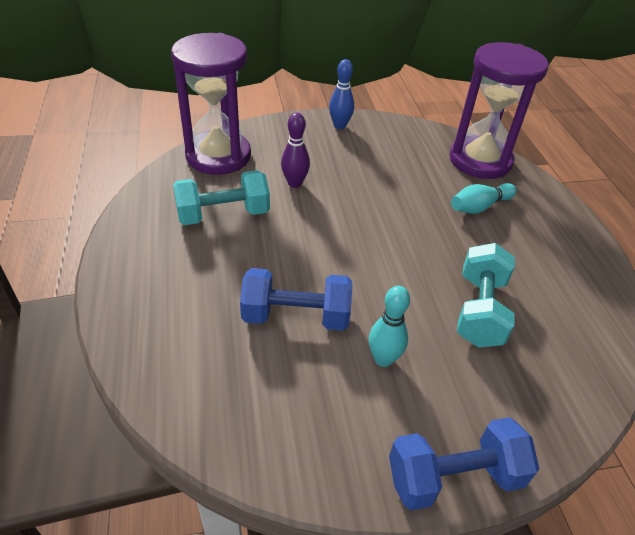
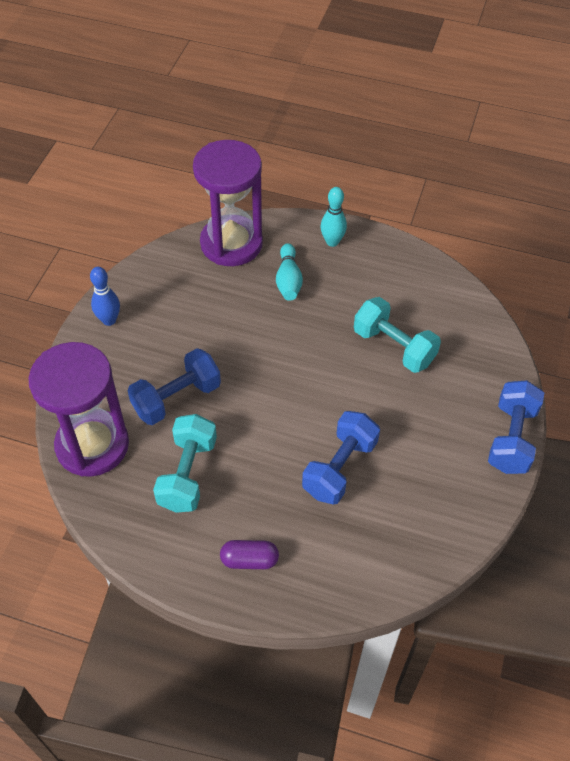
camera: 60 degrees left, 10 degrees up
purple bowling pin [281,113,310,188] -> blue dumbbell [127,348,221,425]
turquoise bowling pin [369,286,410,367] -> turquoise bowling pin moved to [321,187,347,247]
none -> purple capsule [220,540,279,569]

